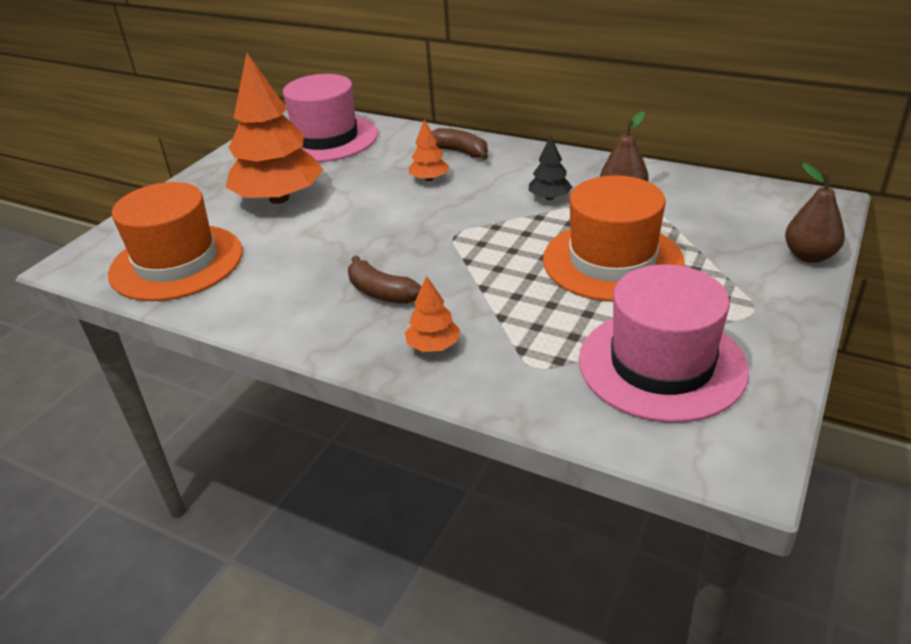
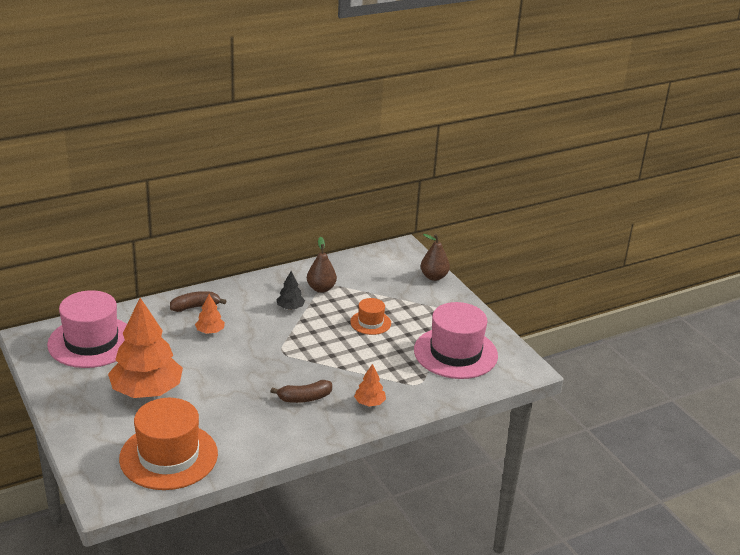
camera: 60 degrees left, 5 degrees down
orange hat [543,175,685,302] -> orange hat [350,298,391,335], size x0.50

